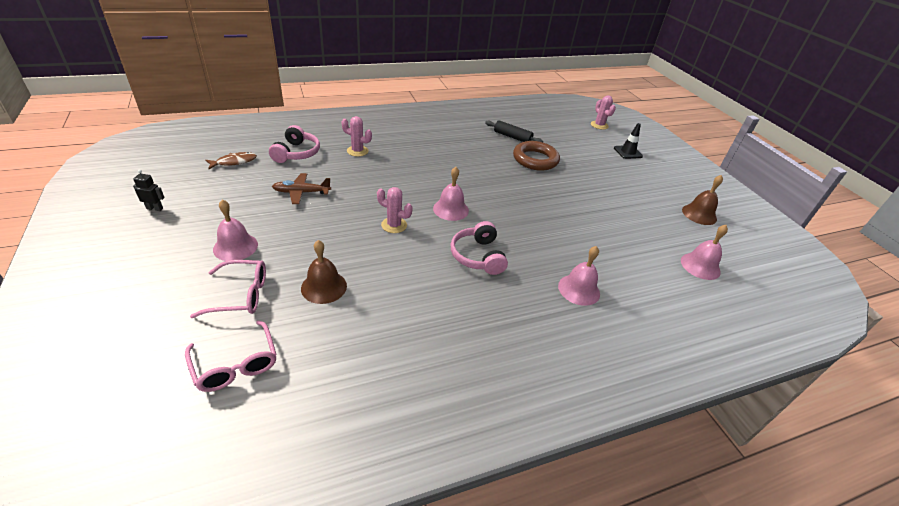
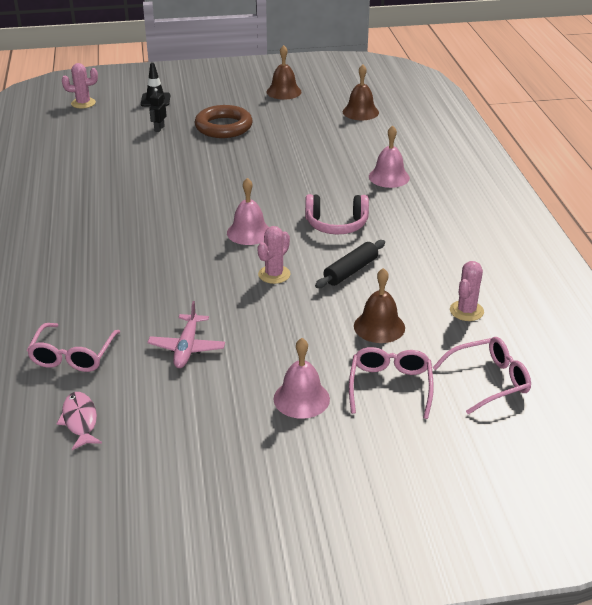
camera: 75 degrees left, 5 degrees down
black robot [133,170,165,211] -> black robot moved to [149,88,167,132]
brown fish [205,152,257,170] -> pink fish [56,392,102,450]
pink headphones [269,125,320,163] -> pink glasses [27,323,120,372]
brown plane [272,173,331,204] -> pink plane [147,301,225,368]
pink cactus [341,116,372,157] -> pink cactus moved to [450,261,484,321]
black rolling pin [485,120,543,142] -> black rolling pin moved to [315,240,385,288]
brown ring [513,141,560,171] -> brown ring moved to [195,105,253,138]
pink bell [681,225,728,280] -> brown bell [343,64,379,120]

